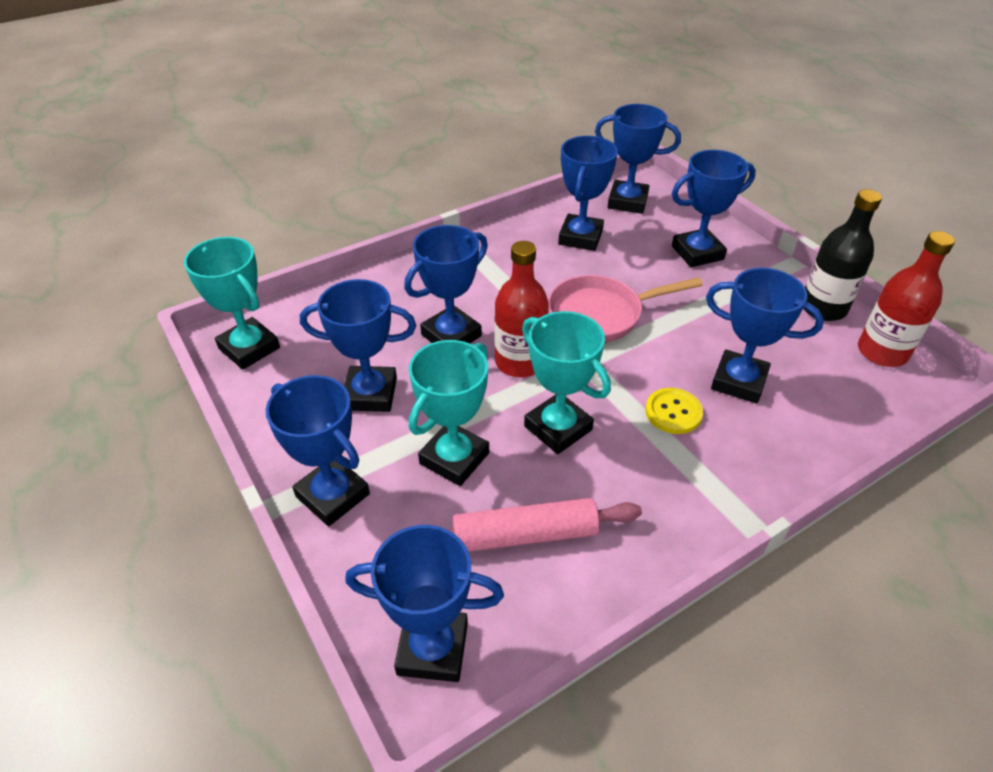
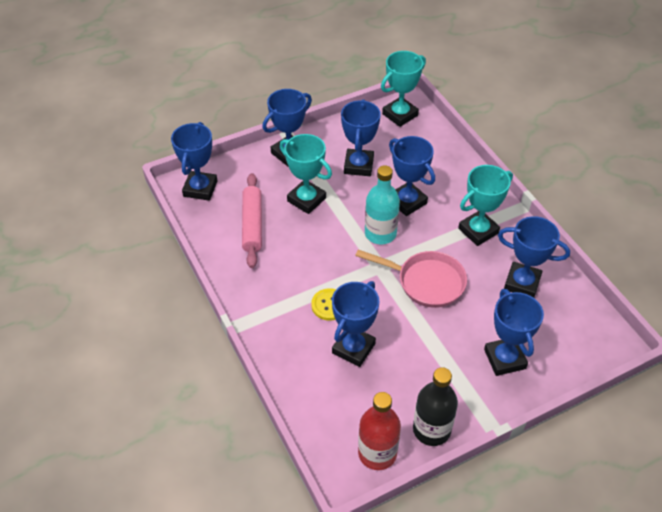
camera: 95 degrees right, 5 degrees up
red bottle [495,241,549,377] -> turquoise bottle [365,165,400,244]
turquoise trophy [522,311,611,454] -> turquoise trophy moved to [458,165,513,246]
pink pan [548,275,703,342] -> pink pan turned 120 degrees clockwise [355,249,467,308]
blue trophy [595,104,681,214] -> none

